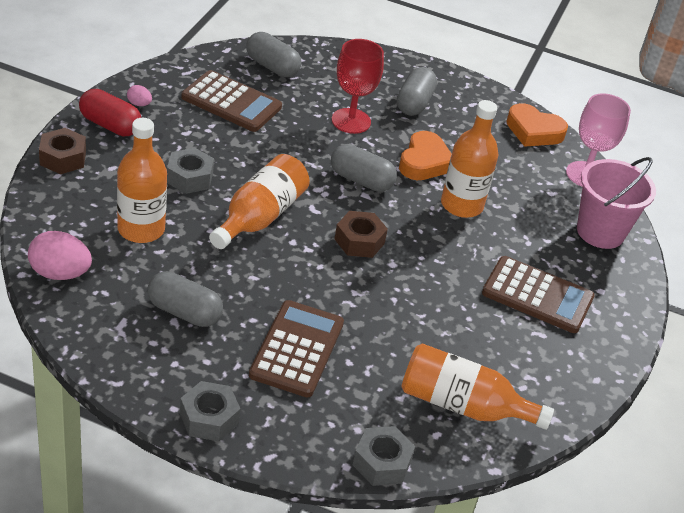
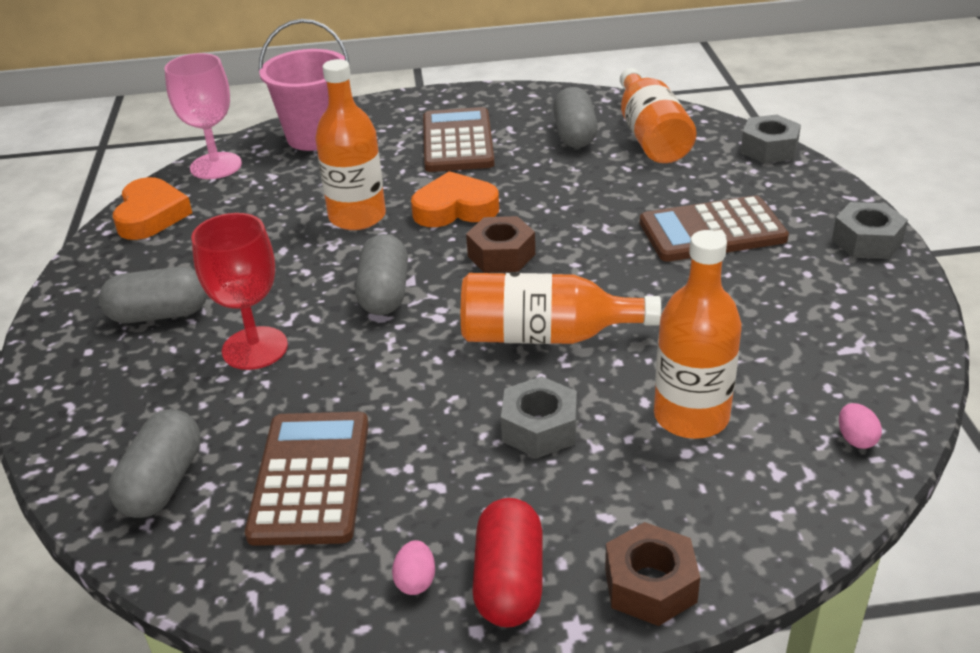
camera: 110 degrees left, 5 degrees down
pink egg [28,231,92,280] -> pink egg [839,403,882,449], size x0.50
grey capsule [147,271,223,327] -> grey capsule moved to [553,87,598,148]
orange heart [399,131,452,180] -> orange heart moved to [411,171,499,227]

